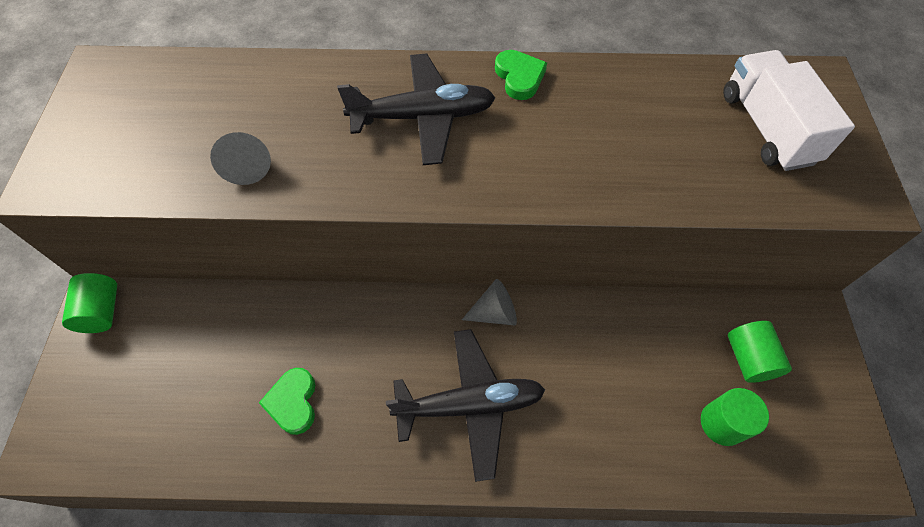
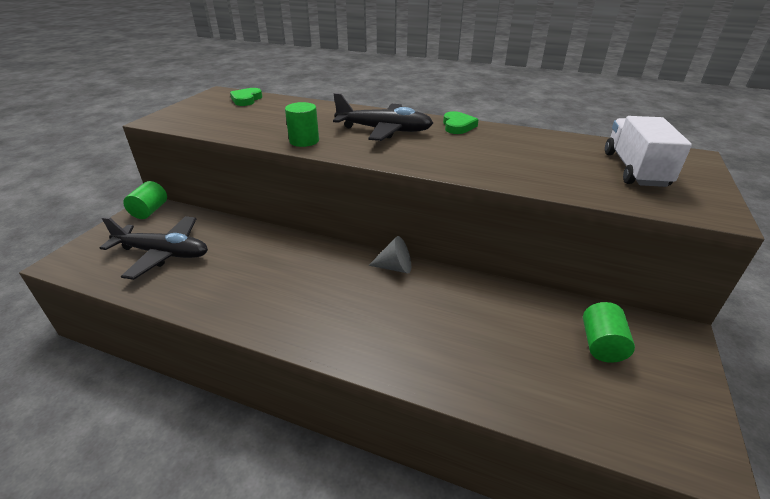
camera: 20 degrees right, 25 degrees down
grey cone [210,132,271,185] -> none
green heart [259,368,315,435] -> green heart moved to [230,88,262,106]
black plane [386,329,545,482] -> black plane moved to [100,216,208,280]
green cylinder [701,388,769,446] -> green cylinder moved to [285,102,319,147]

